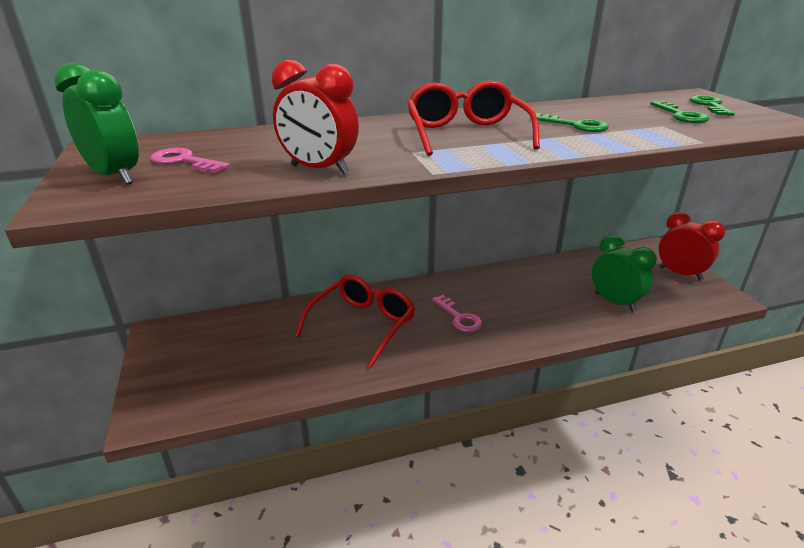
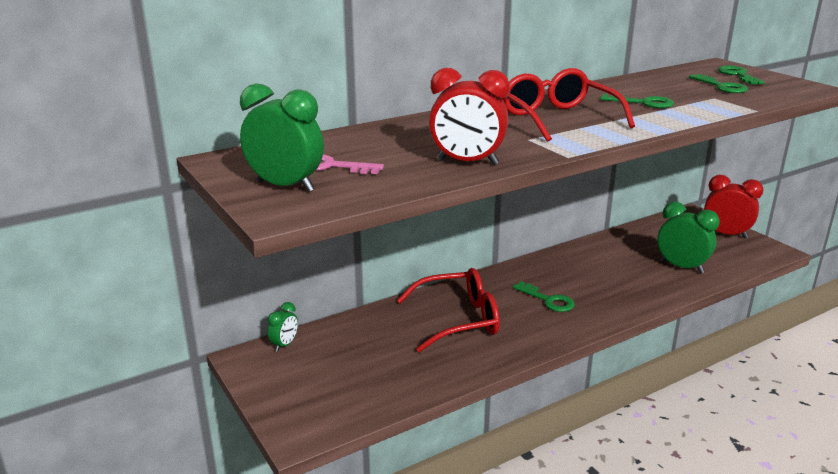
camera: 15 degrees left, 5 degrees down
red glasses [295,275,415,368] -> red glasses turned 60 degrees clockwise [397,268,500,352]
pink key [432,295,483,332] -> green key [513,281,575,312]
none -> green clock [268,302,298,352]

